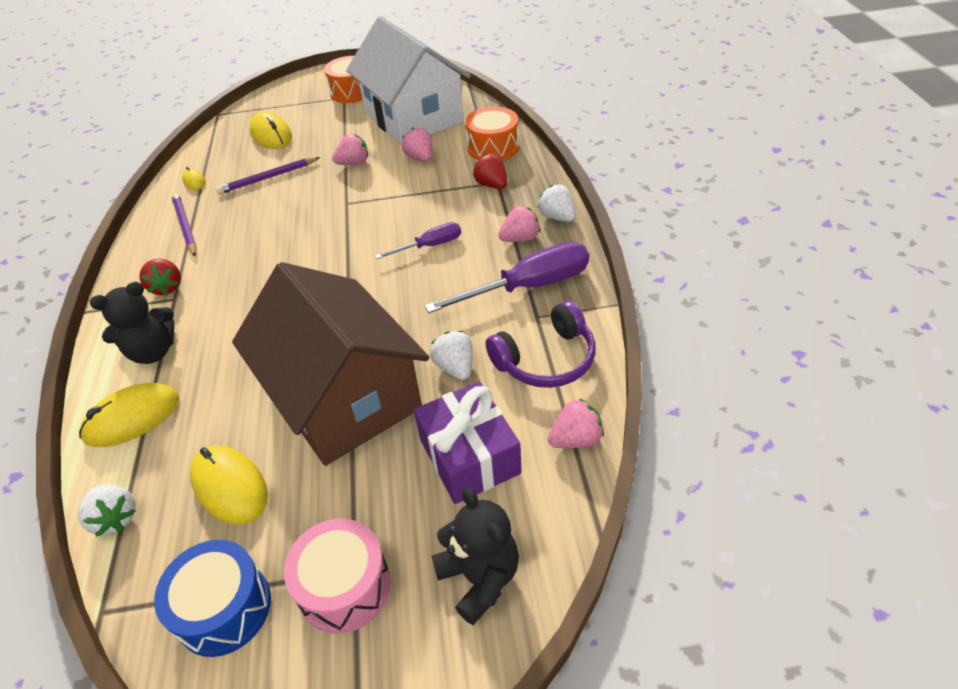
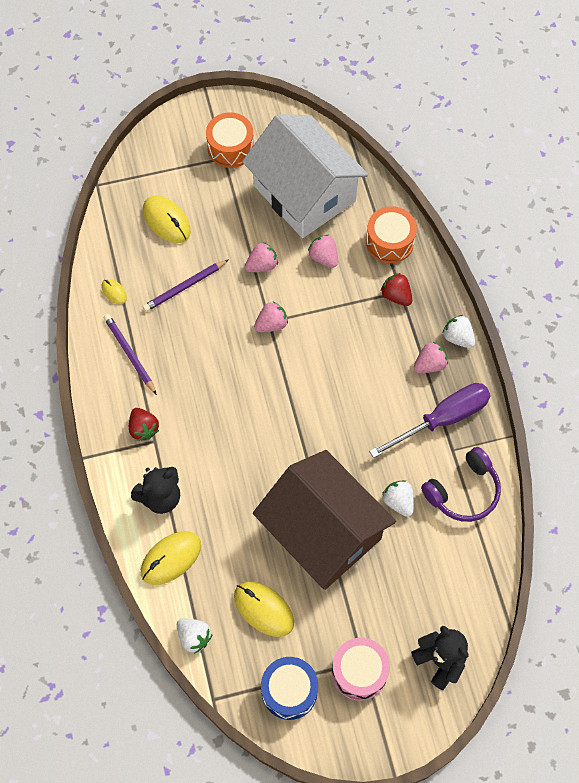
camera: 10 degrees left, 20 degrees up
purple screwdriver [375,222,461,259] -> none
purple gift [414,382,522,504] -> none
pink strawberry [548,398,604,448] -> pink strawberry moved to [254,301,288,332]

